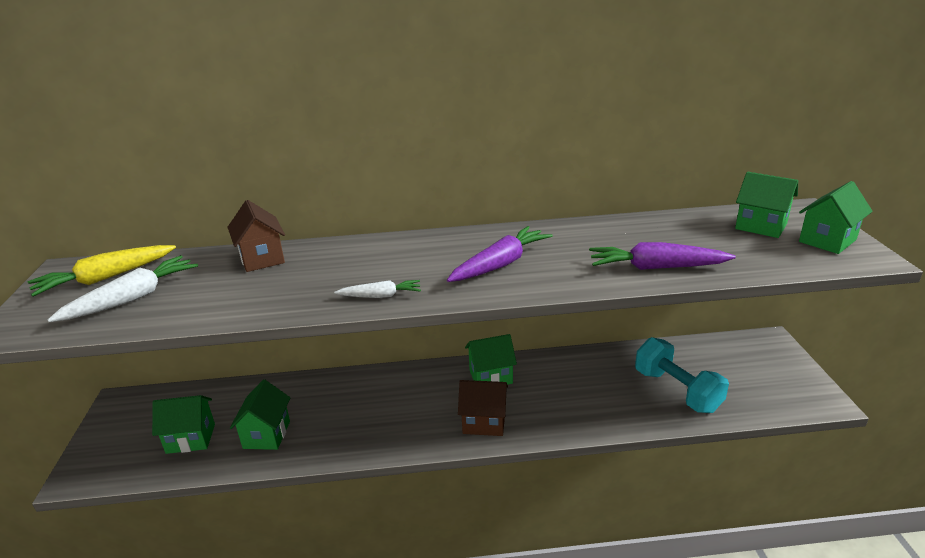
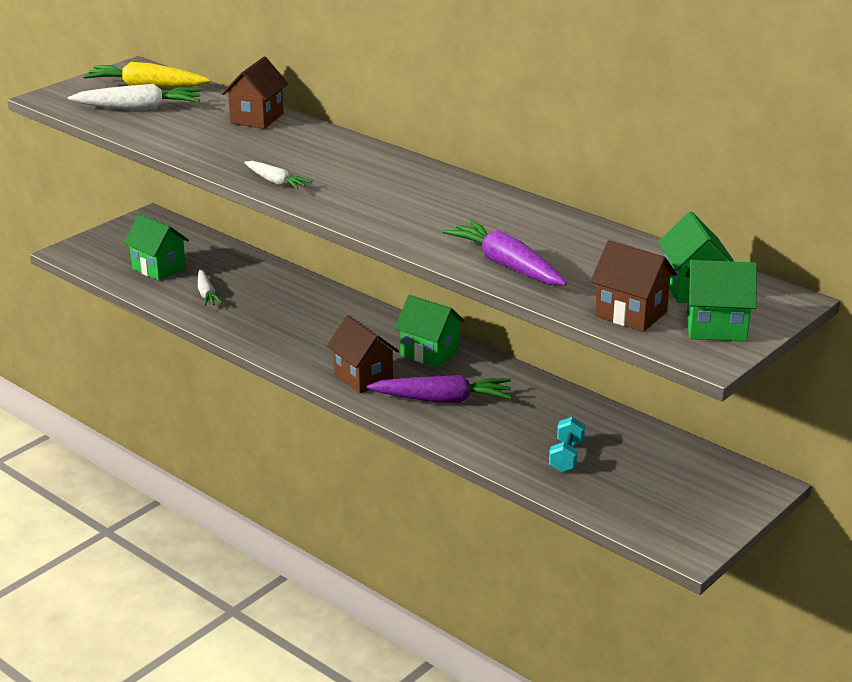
camera: 45 degrees right, 0 degrees up
green house [230,380,291,450] -> white carrot [198,270,223,306]
purple carrot [447,226,553,282] -> purple carrot moved to [367,375,512,403]
turquoise dumbbell [635,337,729,413] -> turquoise dumbbell [549,417,585,472], size x0.54
none -> brown house [590,240,677,332]

